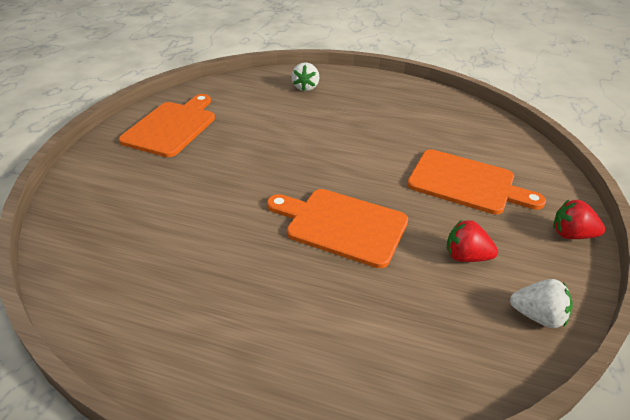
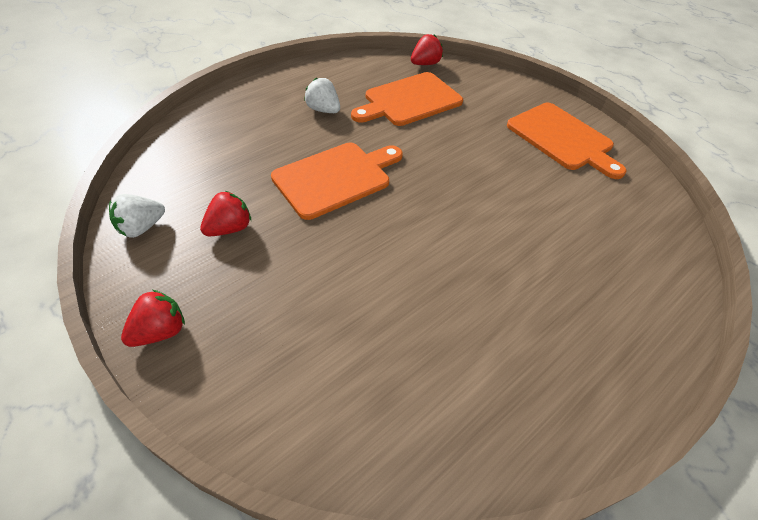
camera: 120 degrees right, 10 degrees up
white strawberry [292,62,319,91] -> white strawberry moved to [304,77,340,113]
orange cutting board [407,149,546,215] -> orange cutting board moved to [351,72,463,126]
none -> red strawberry [411,34,443,65]

